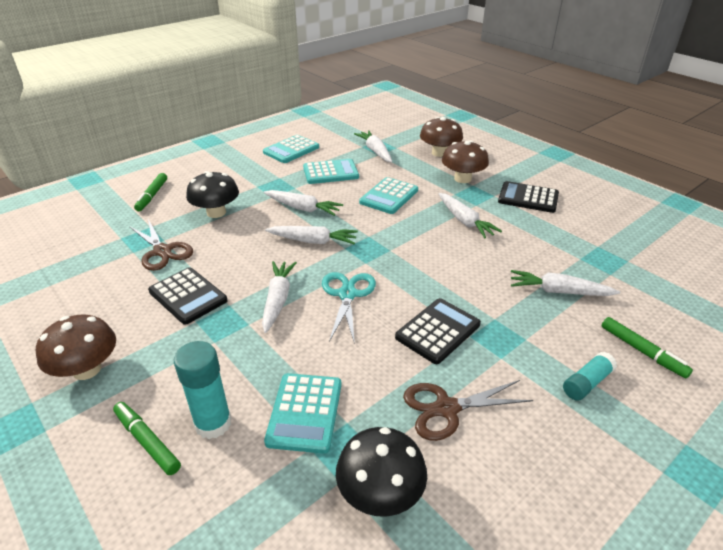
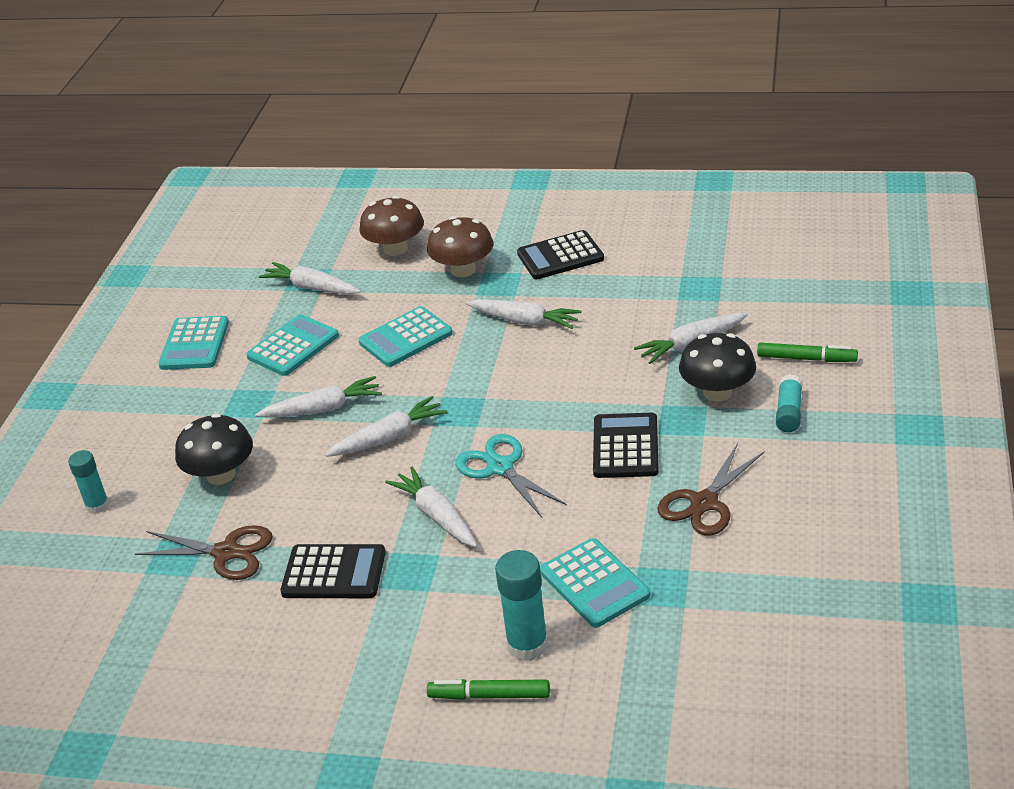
camera: 35 degrees left, 0 degrees up
brown mushroom [36,315,116,380] -> none
green marker [134,173,167,211] -> turquoise glue stick [68,450,109,514]
black mushroom [336,427,427,517] -> black mushroom moved to [679,333,756,401]
turquoise calculator [359,177,418,214] -> turquoise calculator turned 60 degrees clockwise [358,306,453,367]

